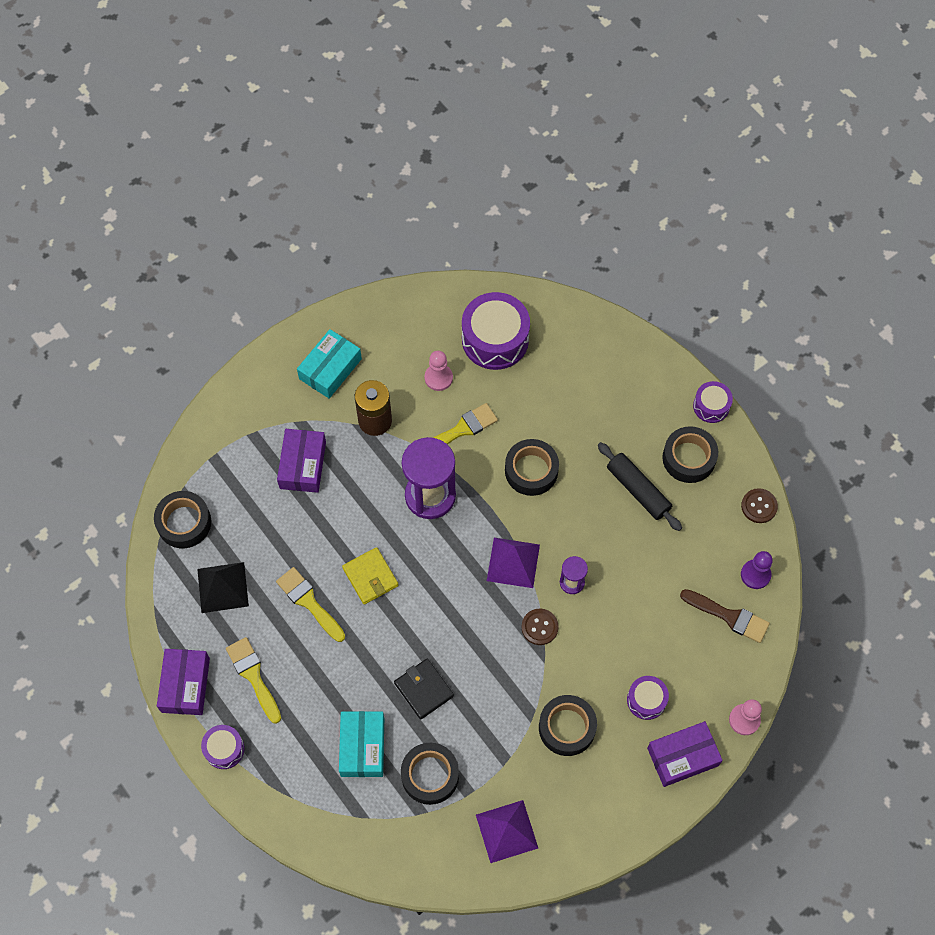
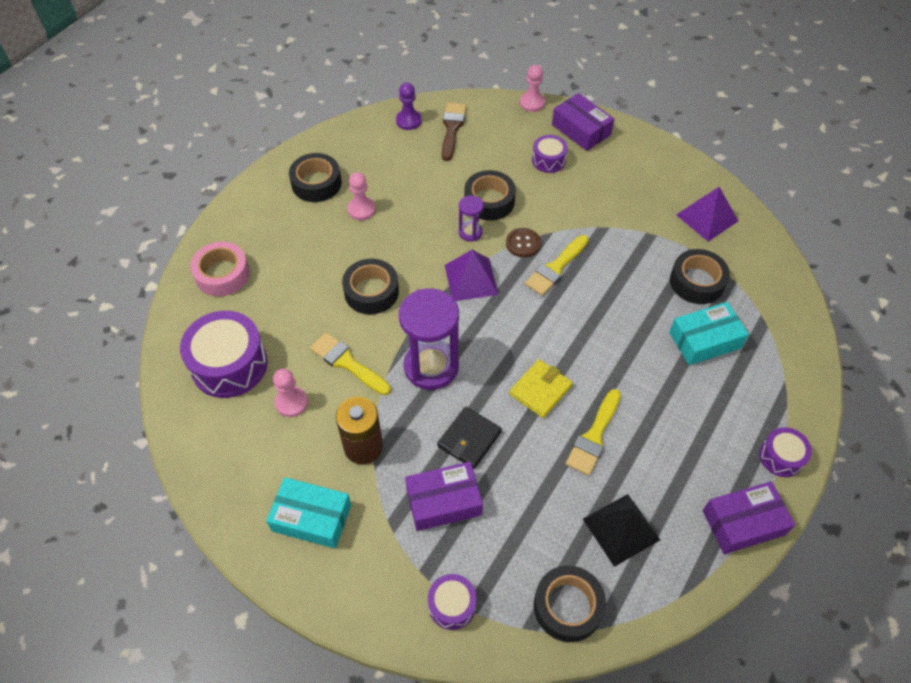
camera: 110 degrees left, 10 degrees down
yellow brush [226,637,281,724] -> yellow brush moved to [525,235,589,296]
black wallet [394,659,454,719] -> black wallet moved to [437,407,502,469]
black tape [539,695,597,756] -> black tape moved to [464,170,516,221]
black rolling pin [598,442,682,531] -> pink pawn [347,172,375,220]
purple drum [693,381,733,423] -> purple drum moved to [428,574,476,630]
brown button [741,488,778,523] -> none
none -> pink tape [190,242,250,297]

